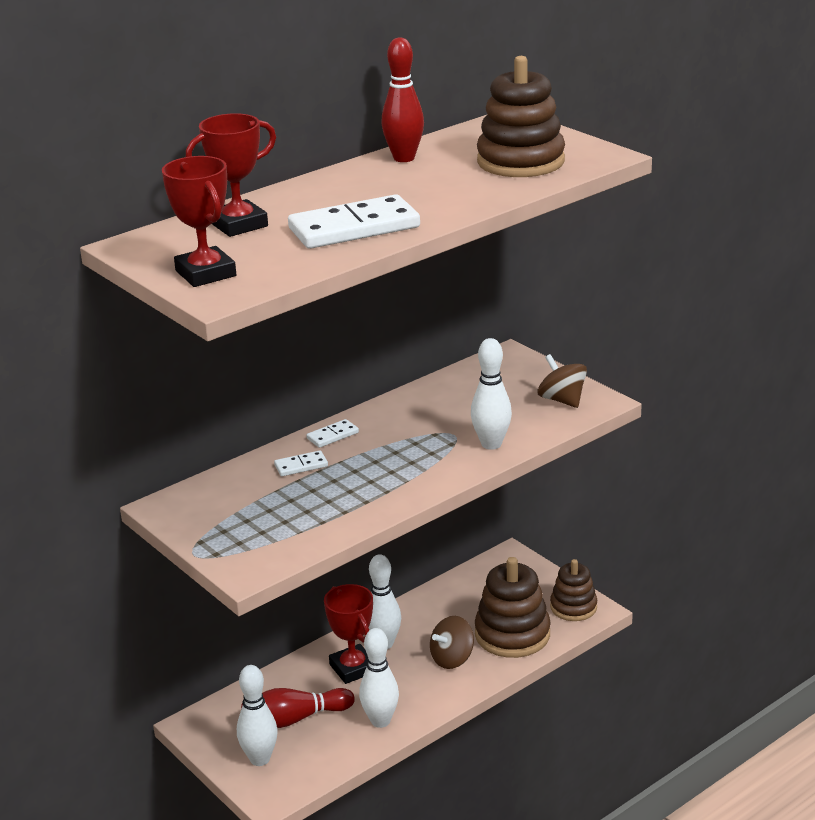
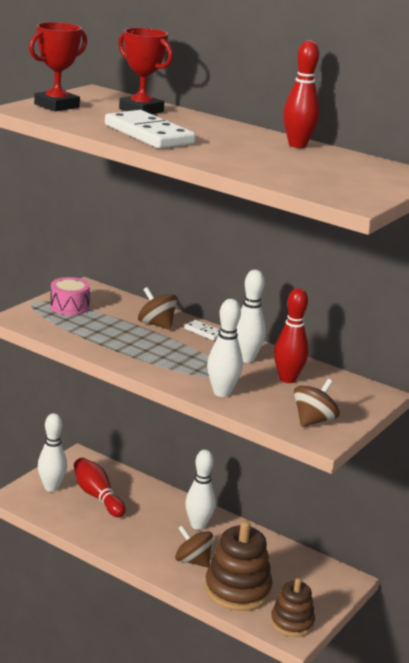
camera: 70 degrees right, 5 degrees down
white domino [274,450,328,476] -> brown spinning top [138,287,177,330]
red trophy [324,584,373,684] -> none
white bowling pin [359,628,399,728] -> white bowling pin moved to [236,270,266,363]
brown stacking toy [477,56,565,177] -> none
none -> pink drum [50,277,90,315]
none -> red bowling pin [274,288,309,383]

